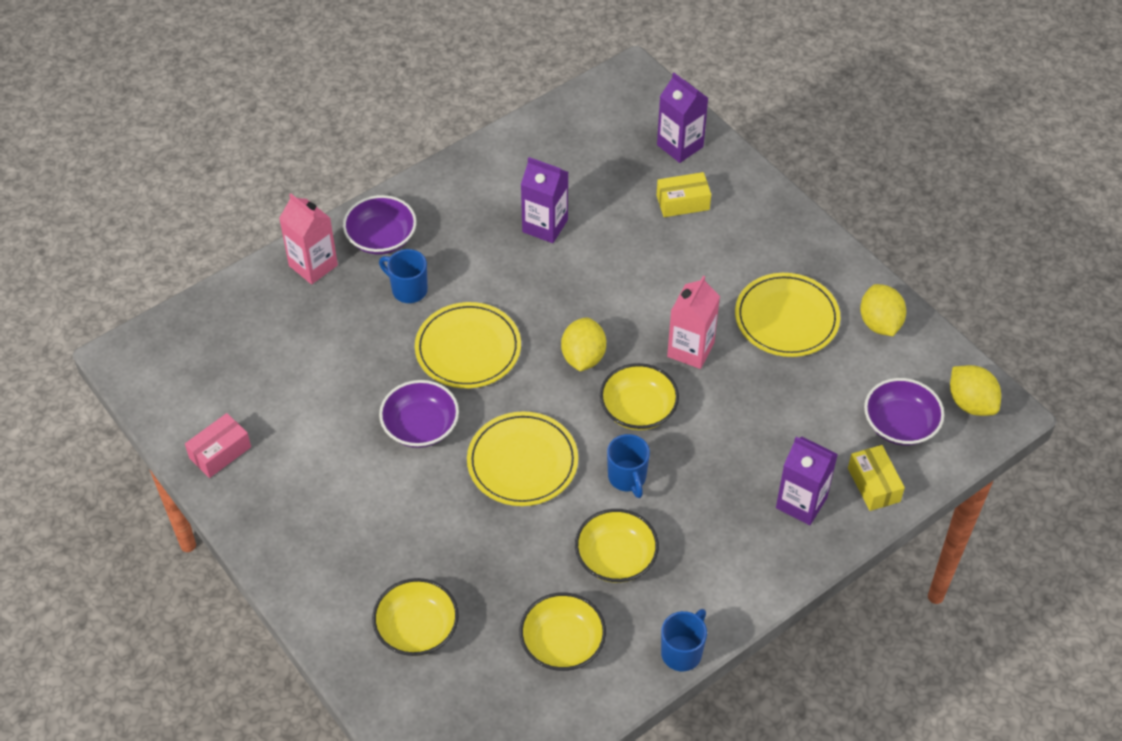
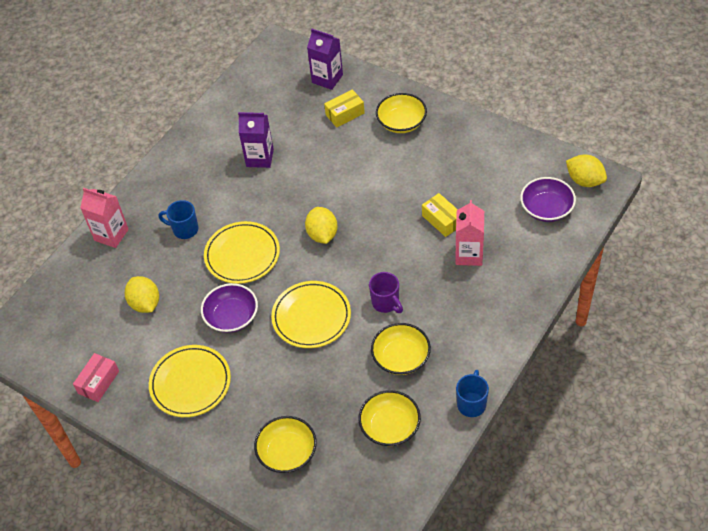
camera: 15 degrees left, 0 degrees up
purple bowl [343,195,416,255] -> none
yellow bowl [600,363,679,430] -> yellow bowl moved to [376,93,427,133]
blue mug [607,434,650,498] -> purple mug [369,272,403,313]
pink carton [667,276,720,369] -> pink carton moved to [455,200,484,266]
yellow plate [735,273,840,357] -> yellow plate moved to [149,345,231,417]
purple carton [776,437,838,525] -> none
yellow box [848,445,905,511] -> yellow box moved to [422,193,458,237]
yellow lemon [860,284,906,336] -> yellow lemon moved to [125,276,159,313]

